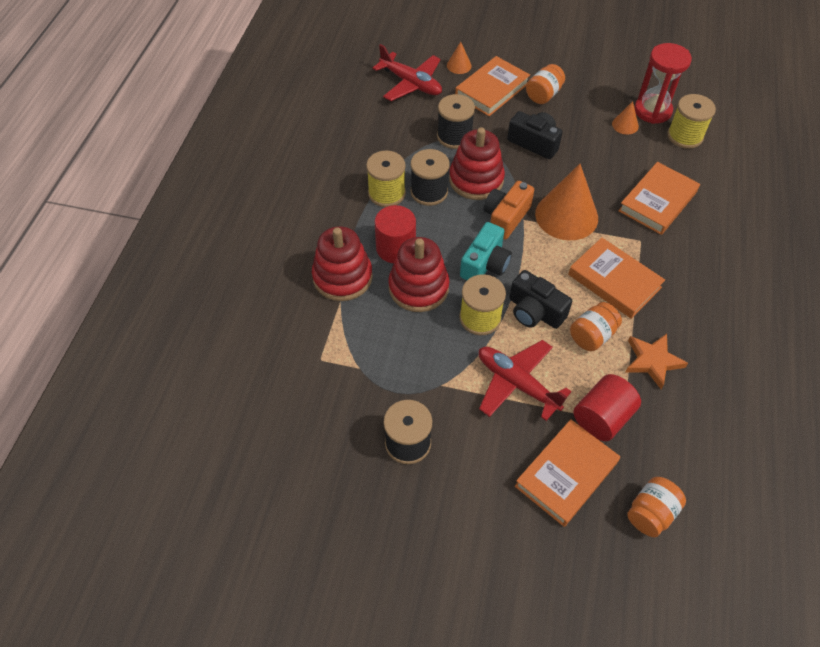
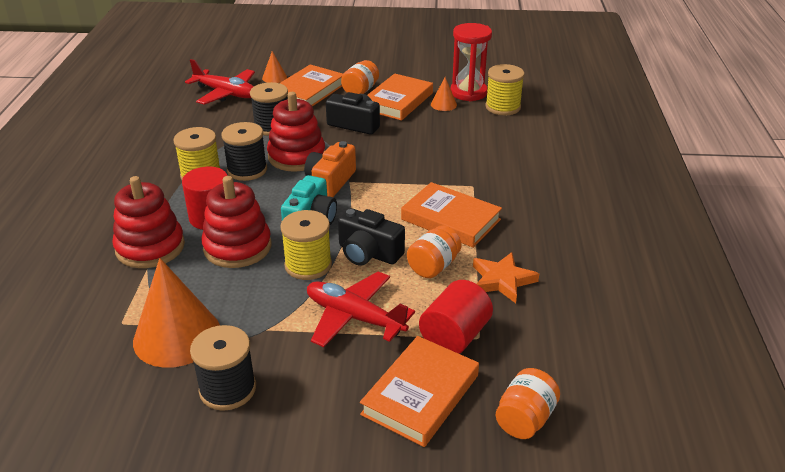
camera: 10 degrees left, 20 degrees down
orange cone [535,164,598,240] -> orange cone moved to [133,258,220,368]
orange book [618,162,700,235] -> orange book moved to [367,73,433,121]

